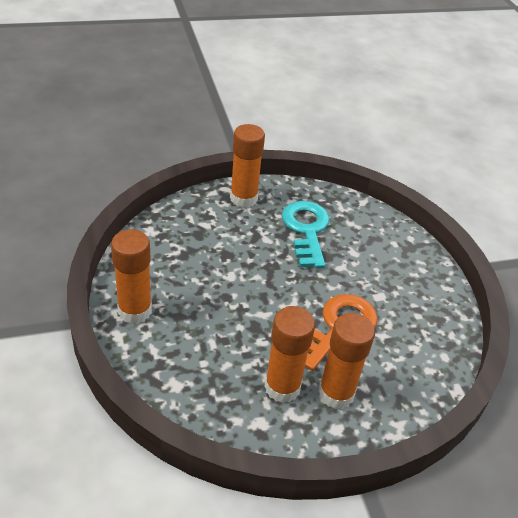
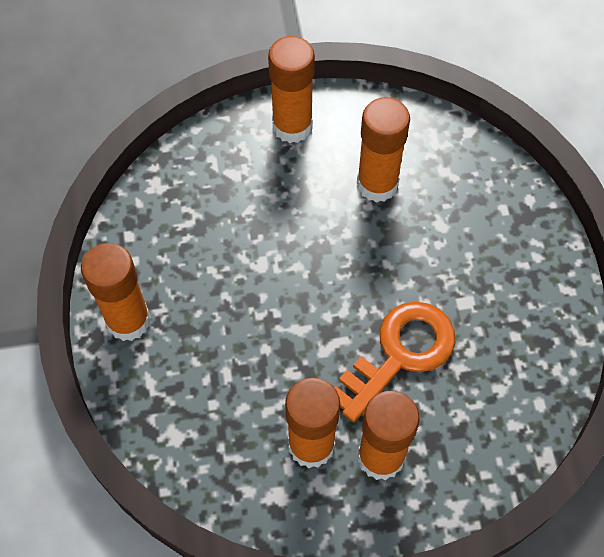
camera: 10 degrees right, 20 degrees up
turquoise key [282,201,330,268] -> orange glue stick [357,97,410,203]

